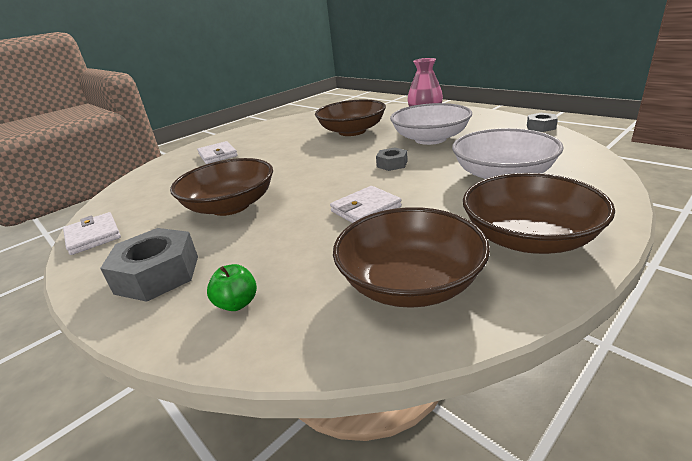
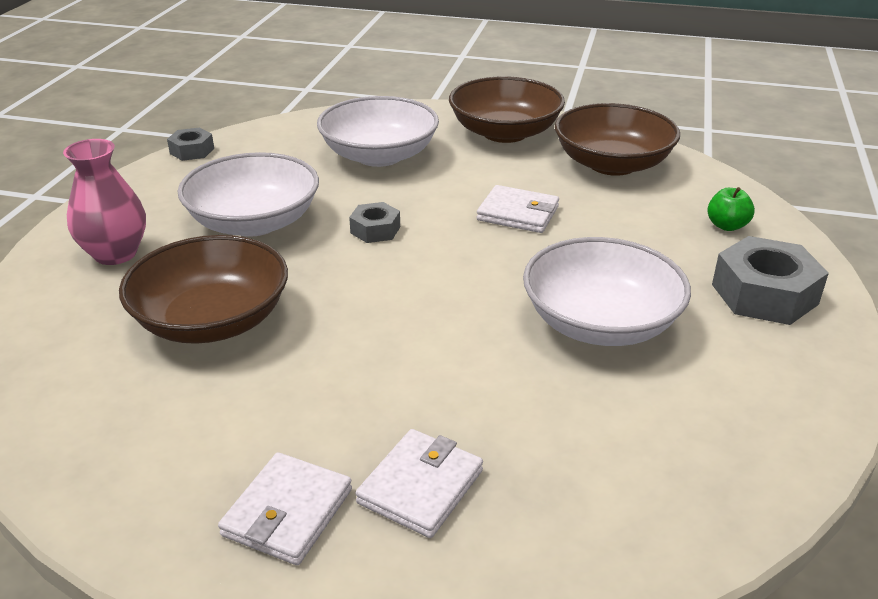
camera: 125 degrees left, 5 degrees up
white wallet [63,212,121,255] -> white wallet moved to [218,452,352,565]
brown bowl [170,158,273,216] -> white bowl [523,237,691,346]

